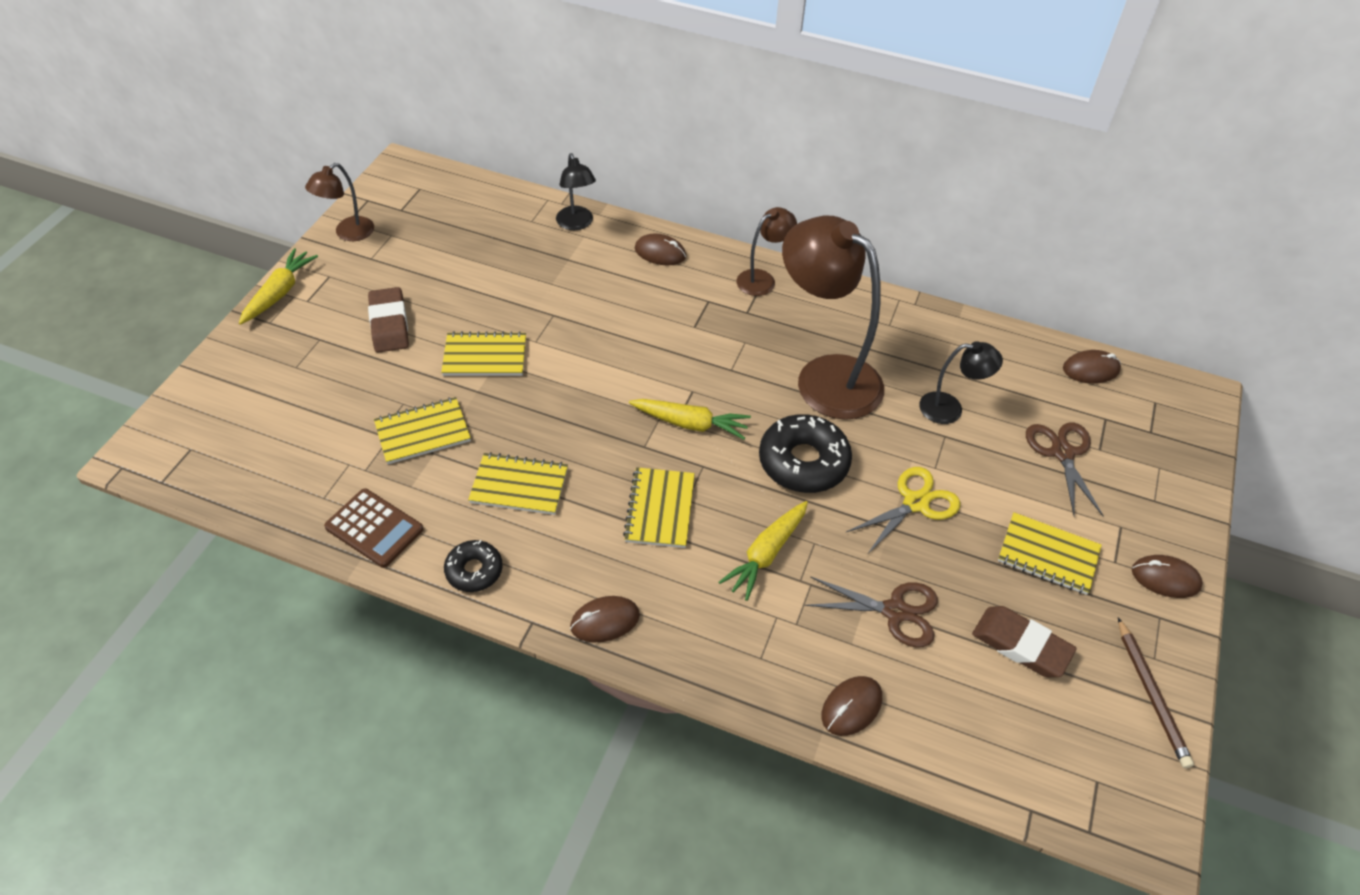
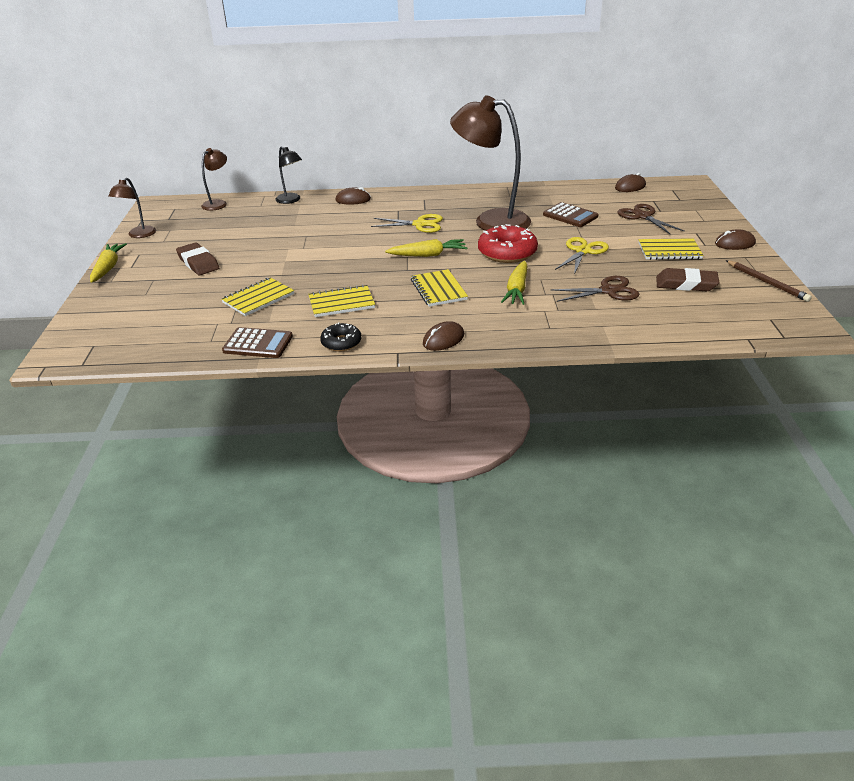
camera: 20 degrees left, 15 degrees down
yellow notebook [441,331,526,376] -> none
brown lamp [736,207,797,296] -> brown lamp moved to [201,148,227,211]
black donut [759,414,852,493] -> red donut [478,224,538,263]
brown mouse [821,676,882,736] -> none
black lamp [919,341,1003,424] -> brown calculator [543,202,598,227]
none -> yellow scissors [371,214,443,233]

